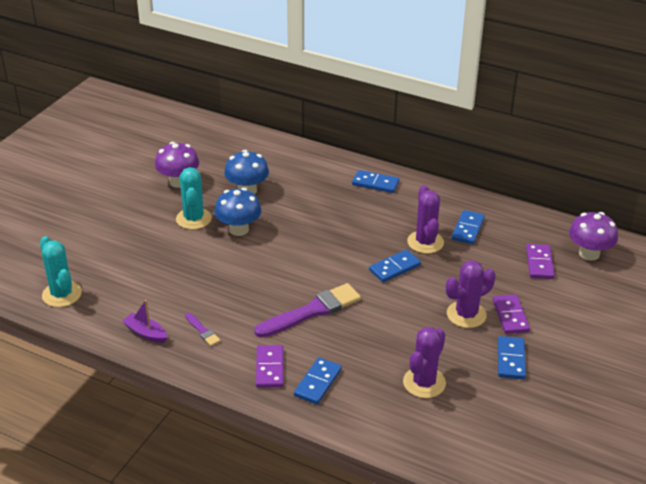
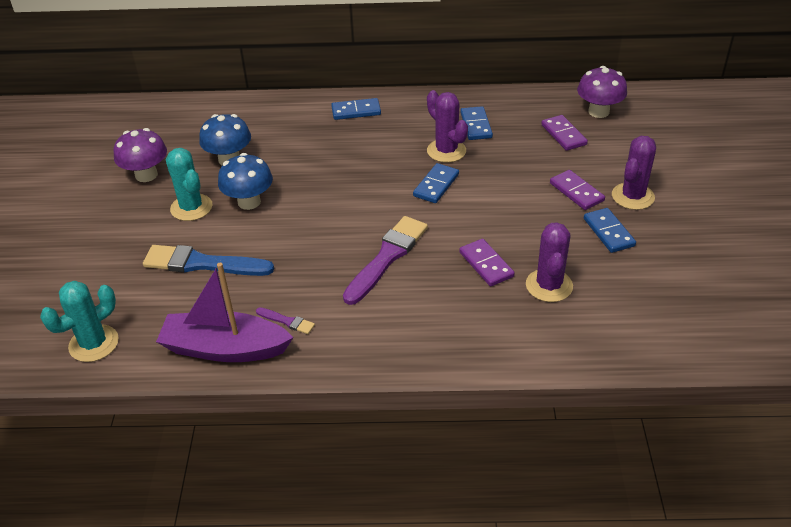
camera: 25 degrees left, 5 degrees up
turquoise cactus [40,236,82,307] -> turquoise cactus turned 75 degrees counterclockwise [40,281,119,362]
purple boat [122,300,167,343] -> purple boat [156,263,294,362], size x2.06
purple domino [256,345,284,388] -> purple domino moved to [459,239,515,286]
blue domino [294,357,342,405] -> none
purple cactus [446,260,496,328] -> purple cactus moved to [612,136,656,210]
none -> blue brush [143,245,274,276]

